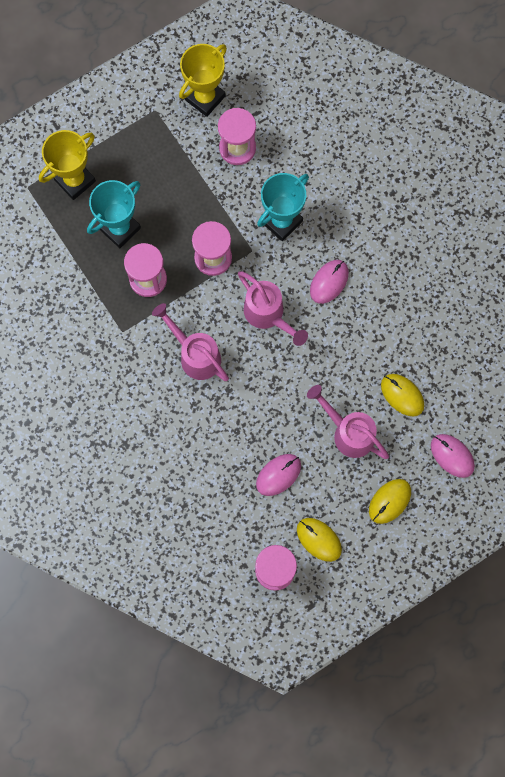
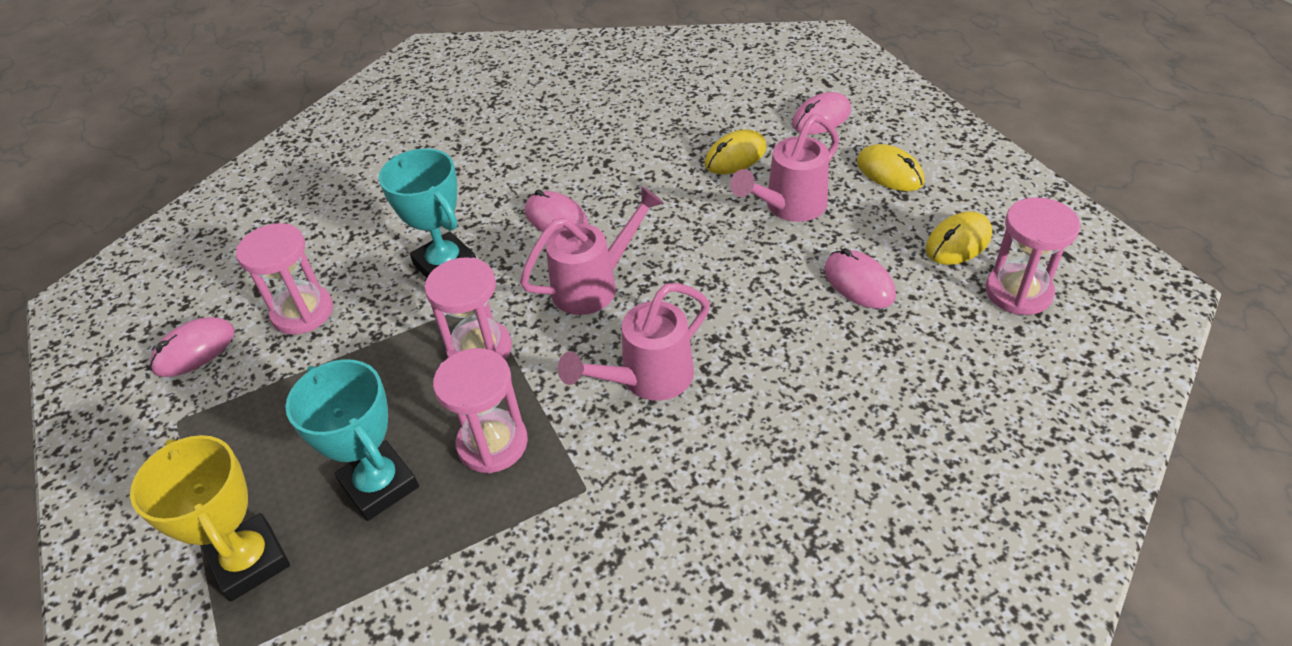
camera: 80 degrees left, 30 degrees down
yellow trophy [179,44,227,117] -> pink mouse [150,317,235,377]

